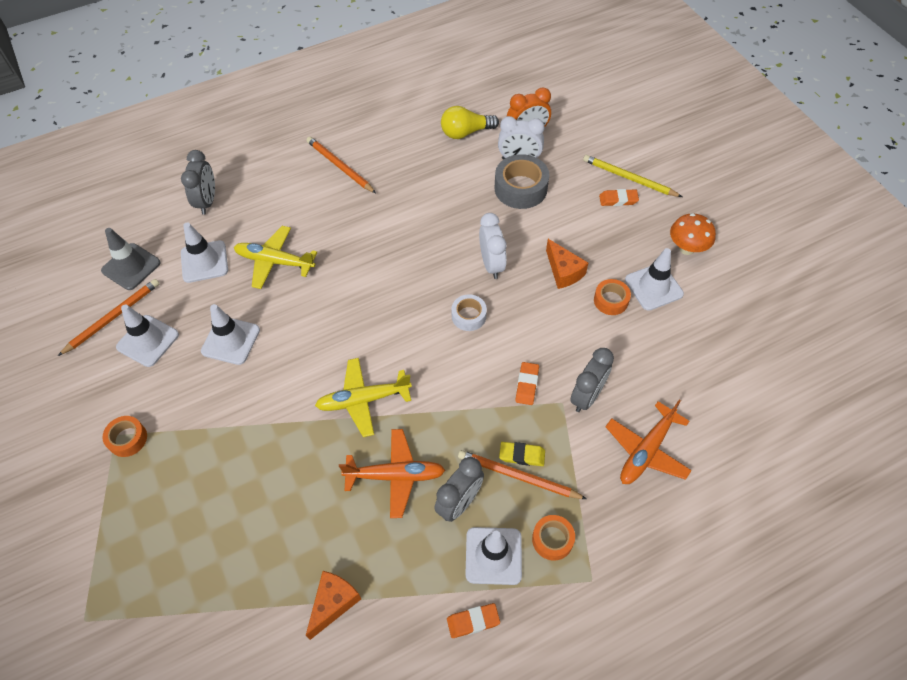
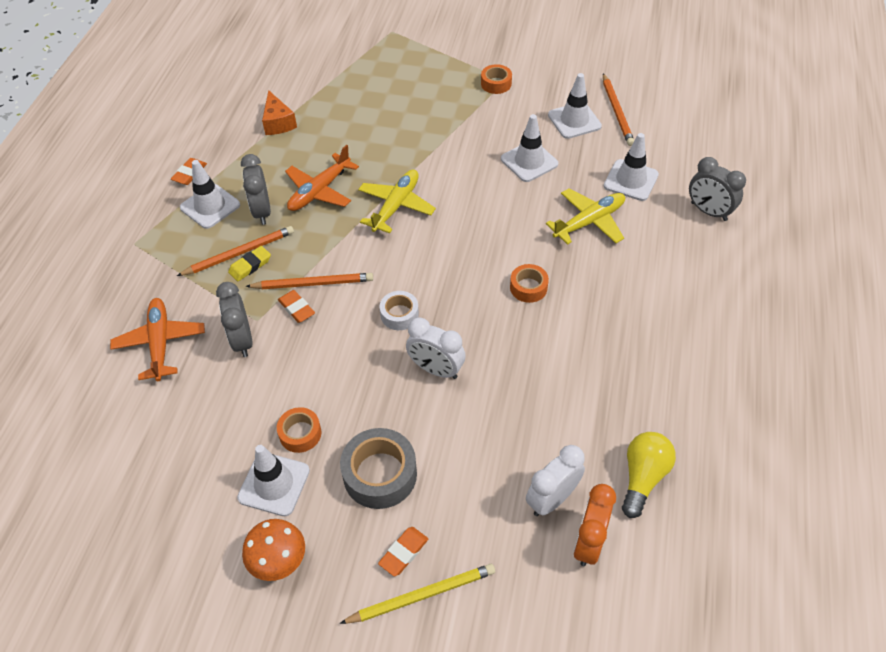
camera: 130 degrees right, 5 degrees down
grey traffic cone [101,228,161,290] -> none
orange pencil [306,137,376,193] -> orange pencil moved to [245,273,373,289]
grey tape [495,154,549,209] -> grey tape moved to [340,428,417,509]
orange tape [532,515,575,561] -> orange tape moved to [510,264,549,303]
orange cheese [546,239,588,289] -> none

